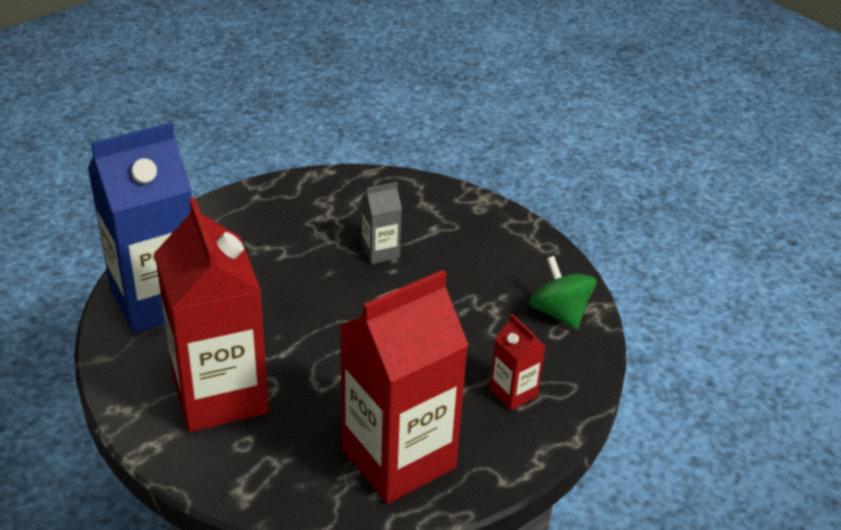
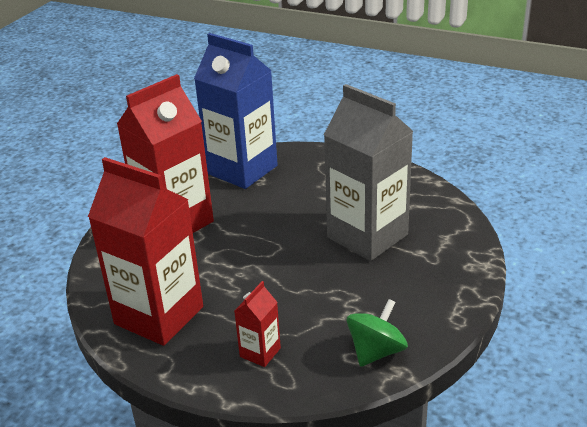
camera: 70 degrees right, 5 degrees down
grey carton [361,182,402,264] -> grey carton [324,84,413,261], size x2.27

